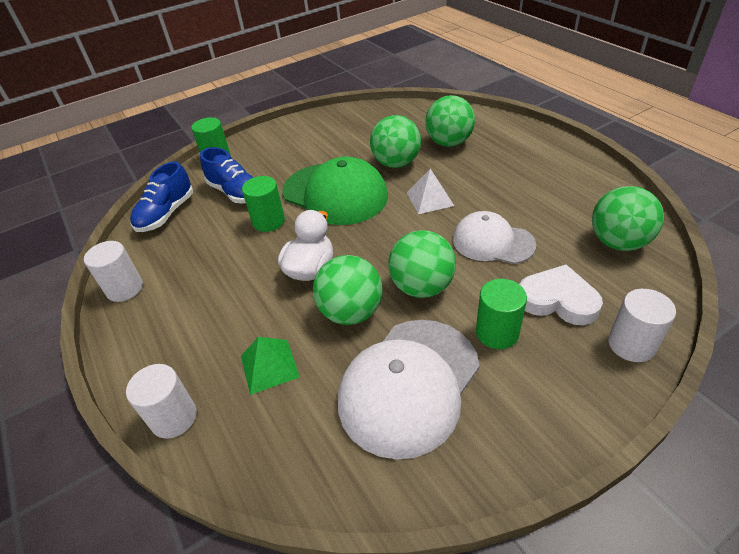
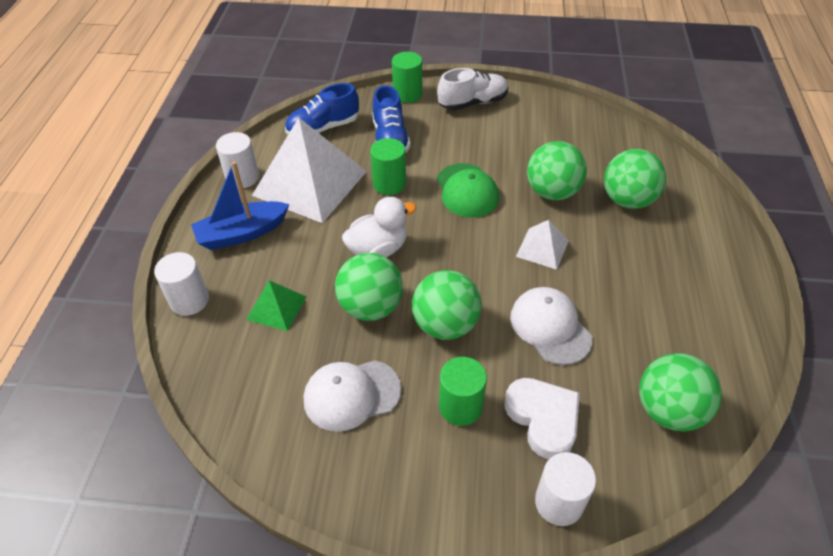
camera: 35 degrees right, 5 degrees up
green cap [282,157,388,225] -> green cap [437,163,499,218], size x0.63
white cap [338,320,480,459] -> white cap [304,360,401,432], size x0.63
none -> blue boat [191,161,289,250]
none -> white pyramid [252,117,367,223]
none -> white shoe [437,68,508,110]

